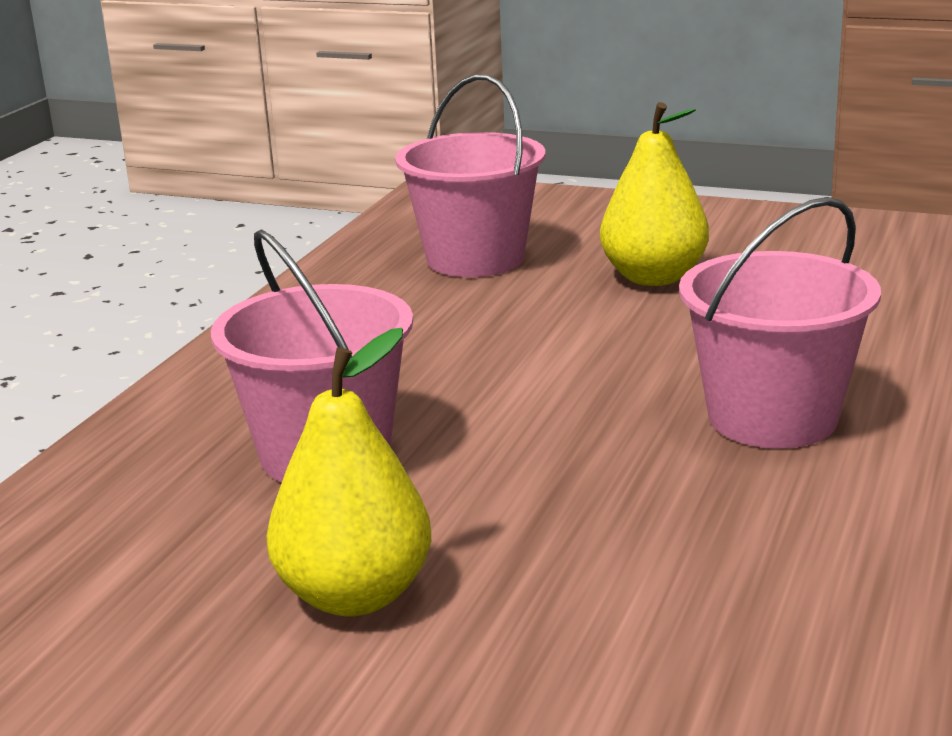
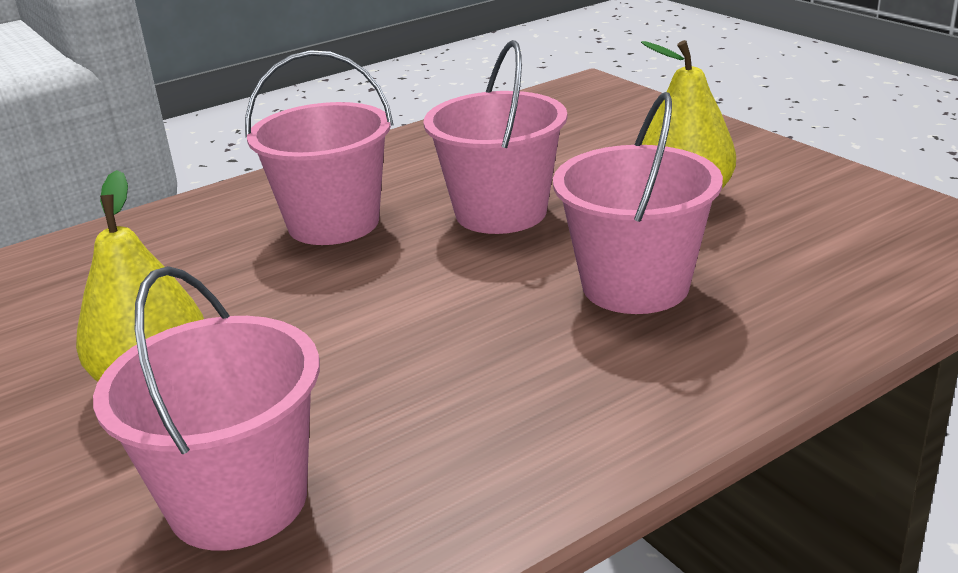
camera: 145 degrees left, 5 degrees up
none -> pink bucket [424,40,567,234]

